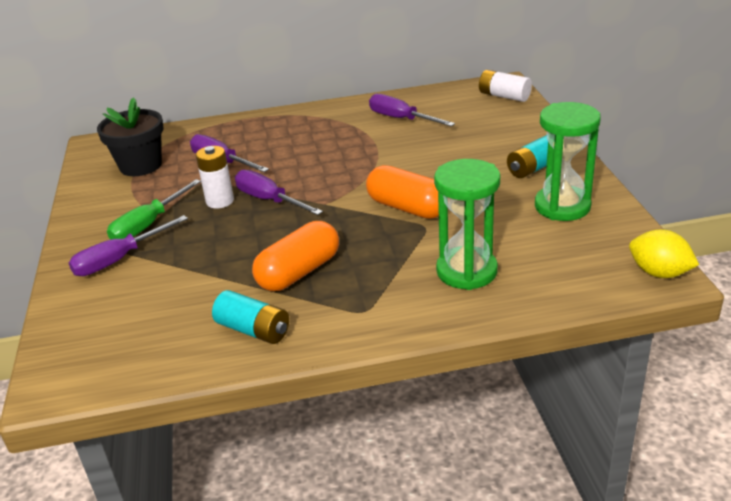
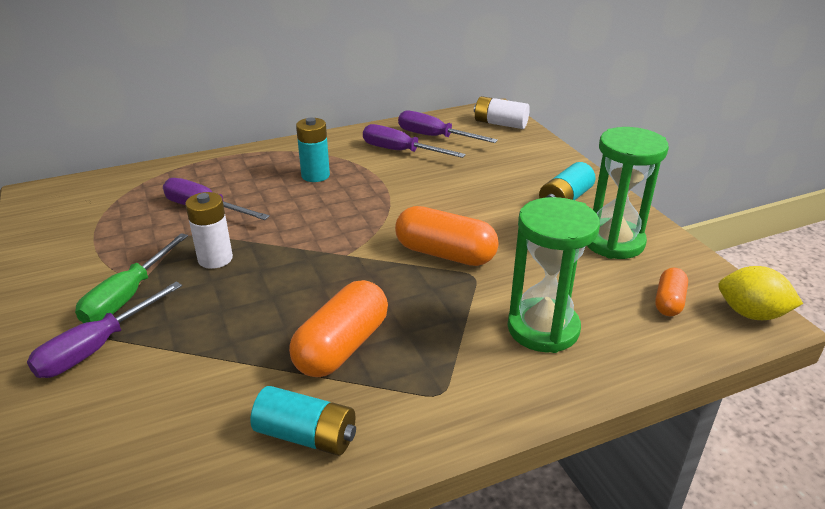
camera: 15 degrees left, 0 degrees up
black flower pot [97,97,164,176] -> none
purple screwdriver [235,170,323,215] -> purple screwdriver moved to [398,111,498,143]
none -> turquoise battery [296,117,330,182]
none -> orange capsule [655,268,688,316]

